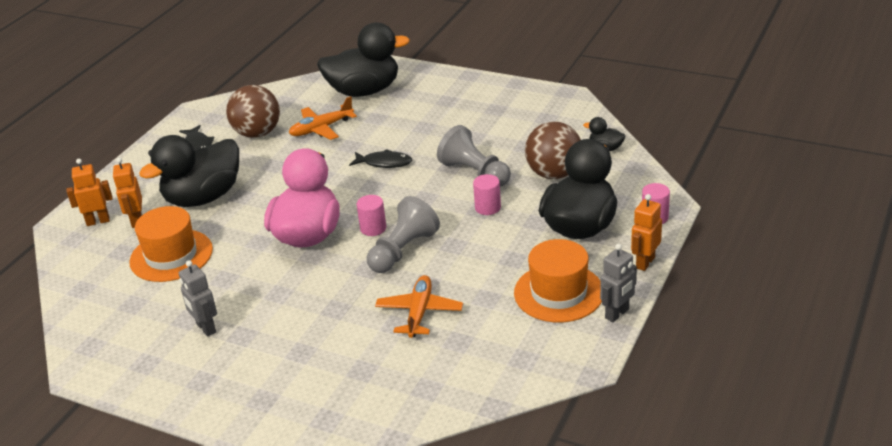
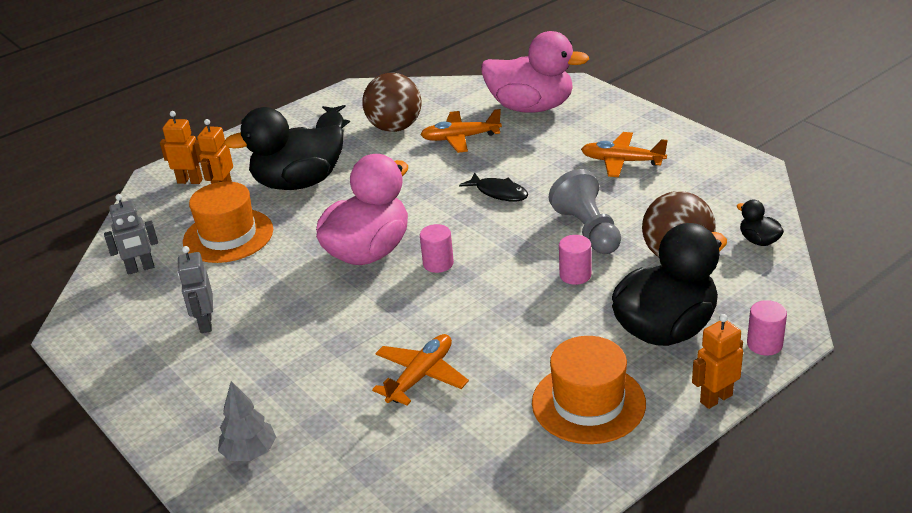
camera: 25 degrees right, 0 degrees up
black duck [317,23,410,97] -> pink duck [481,31,589,113]
grey pawn [367,196,440,273] -> none
grey robot [600,244,637,322] -> grey robot moved to [104,194,158,275]
none -> grey tree [218,381,276,461]
none -> orange plane [581,132,668,177]

